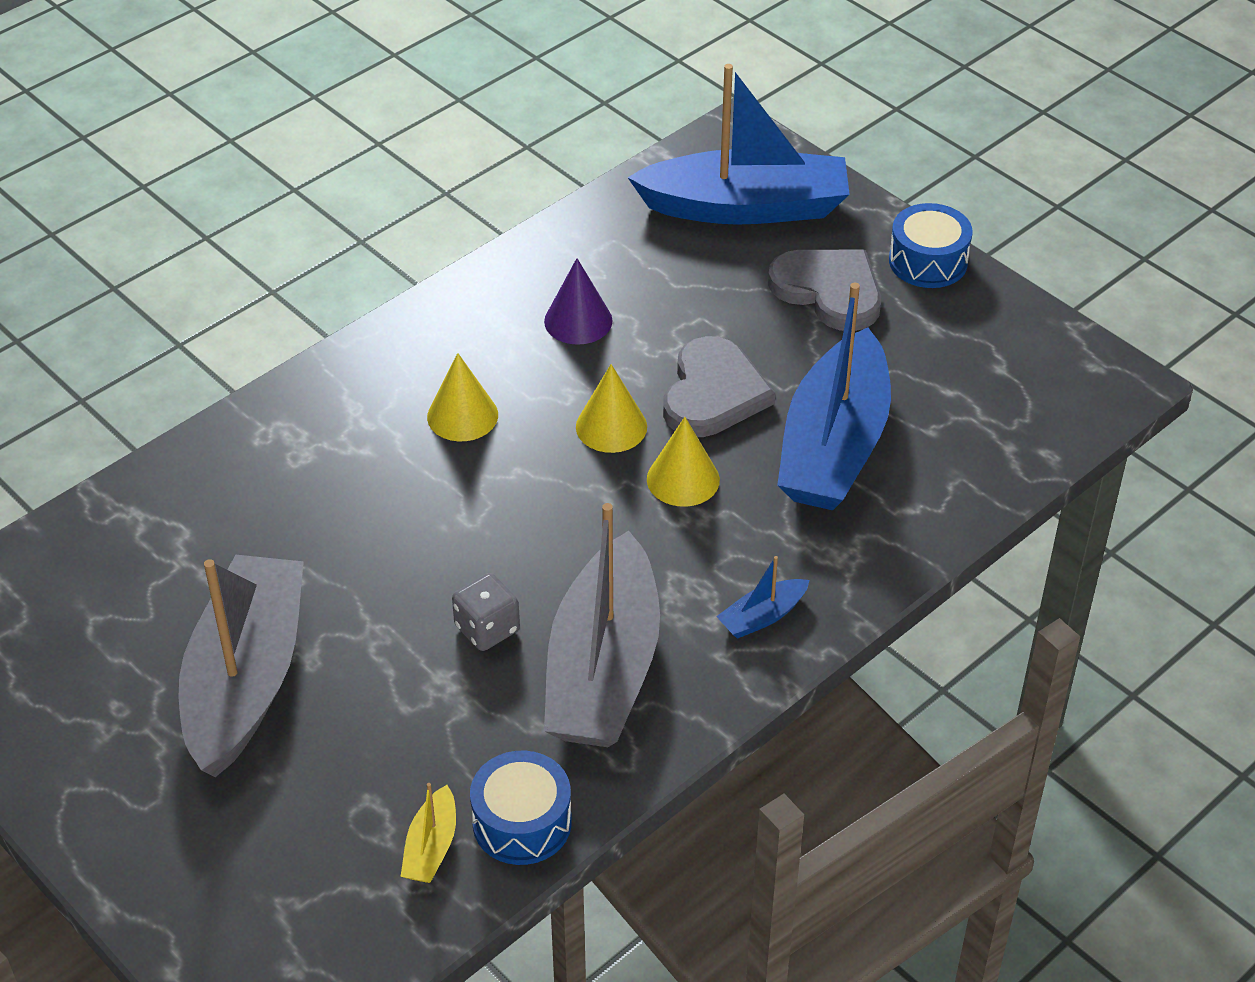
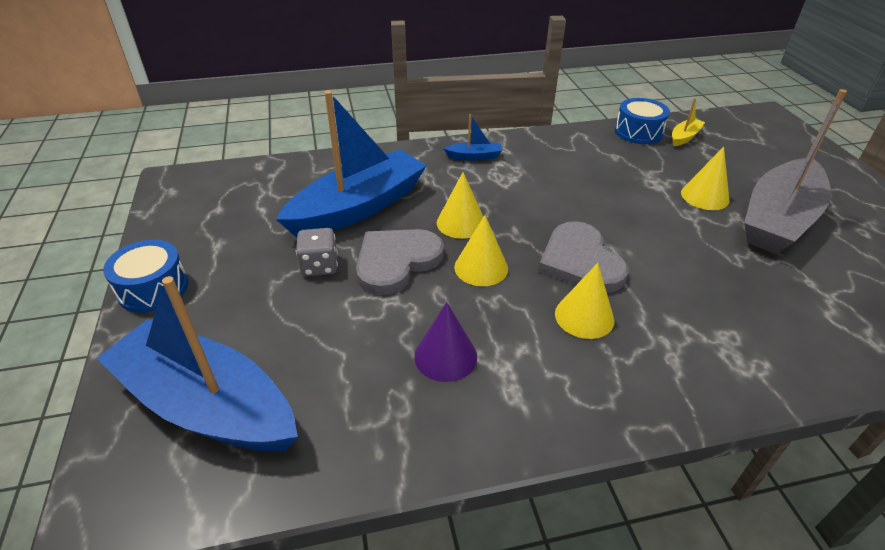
camera: 150 degrees left, 5 degrees down
grey dice [452,573,520,651] -> grey dice moved to [296,228,338,276]
grey boat [544,503,660,747] -> none
grey heart [768,250,881,331] -> grey heart moved to [538,221,629,293]
none -> yellow cone [681,147,730,210]

